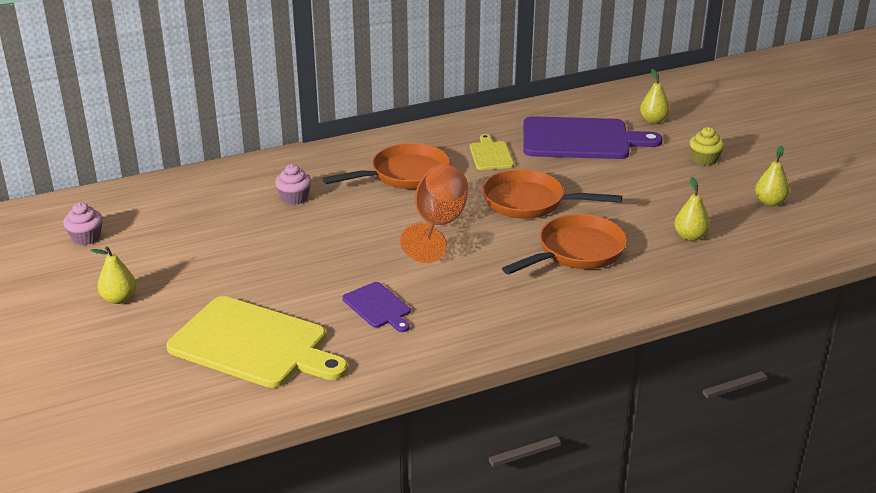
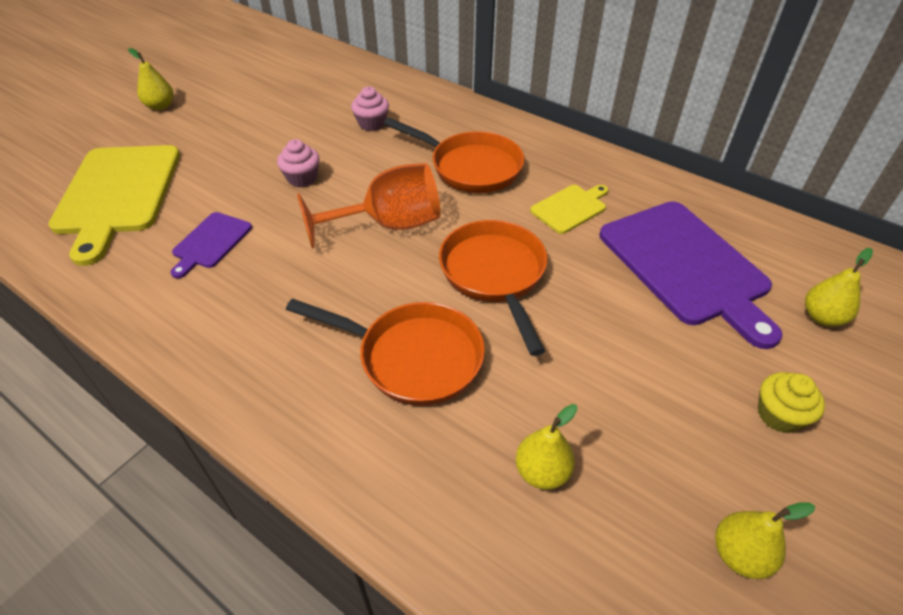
camera: 60 degrees right, 15 degrees up
pink cupcake [63,202,103,245] -> pink cupcake moved to [277,139,320,187]

